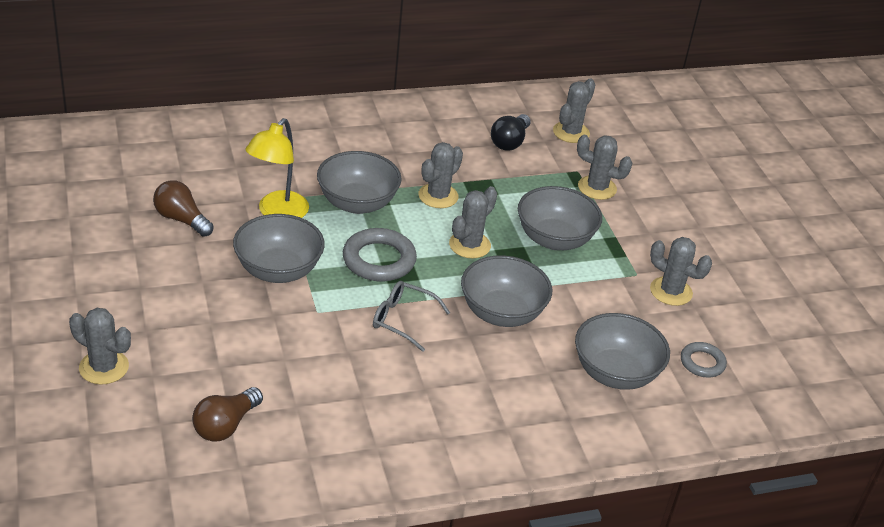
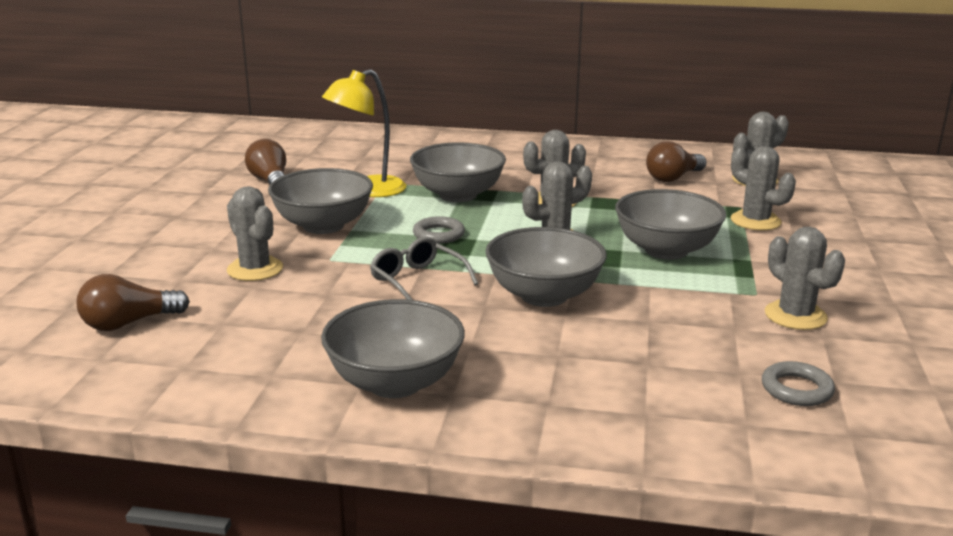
camera: 30 degrees right, 15 degrees down
grey cactus [69,308,131,385] -> grey cactus moved to [227,186,283,281]
grey ring [343,228,417,281] -> grey ring [413,216,465,244], size x0.59
black light bulb [491,114,531,150] -> brown light bulb [646,141,707,182]
grey bowl [575,313,670,390] -> grey bowl moved to [321,299,465,398]

